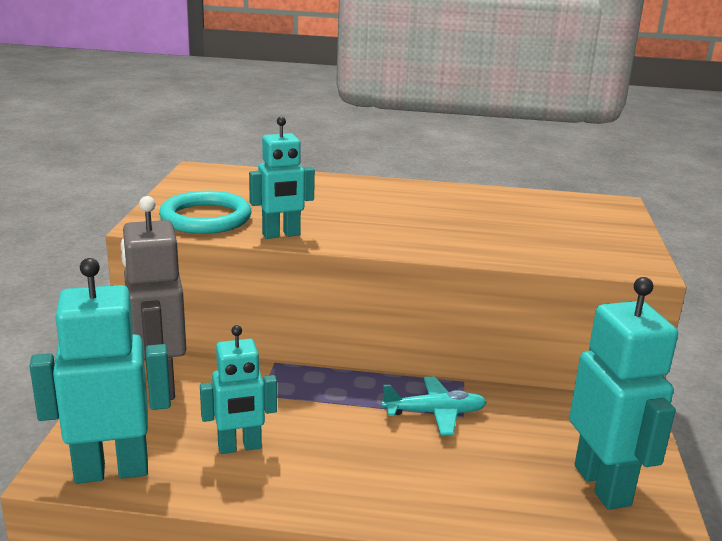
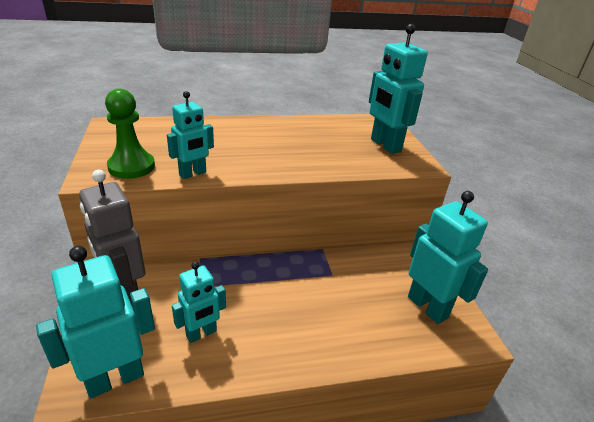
camera: 20 degrees left, 10 degrees up
turquoise ring [159,191,251,234] -> green pawn [105,88,155,179]
turquoise plane [382,377,487,435] -> none
none -> turquoise robot [369,24,427,154]

